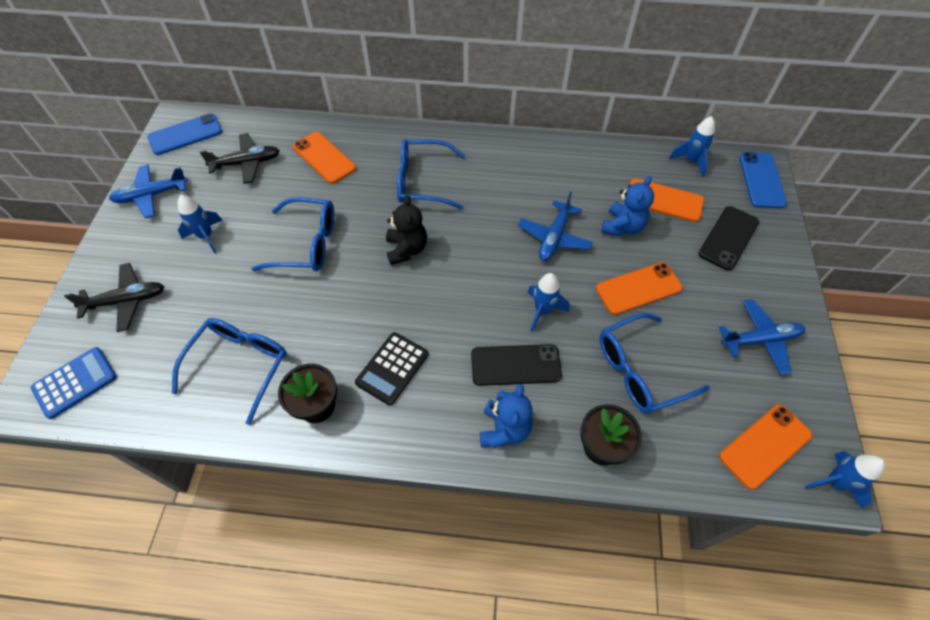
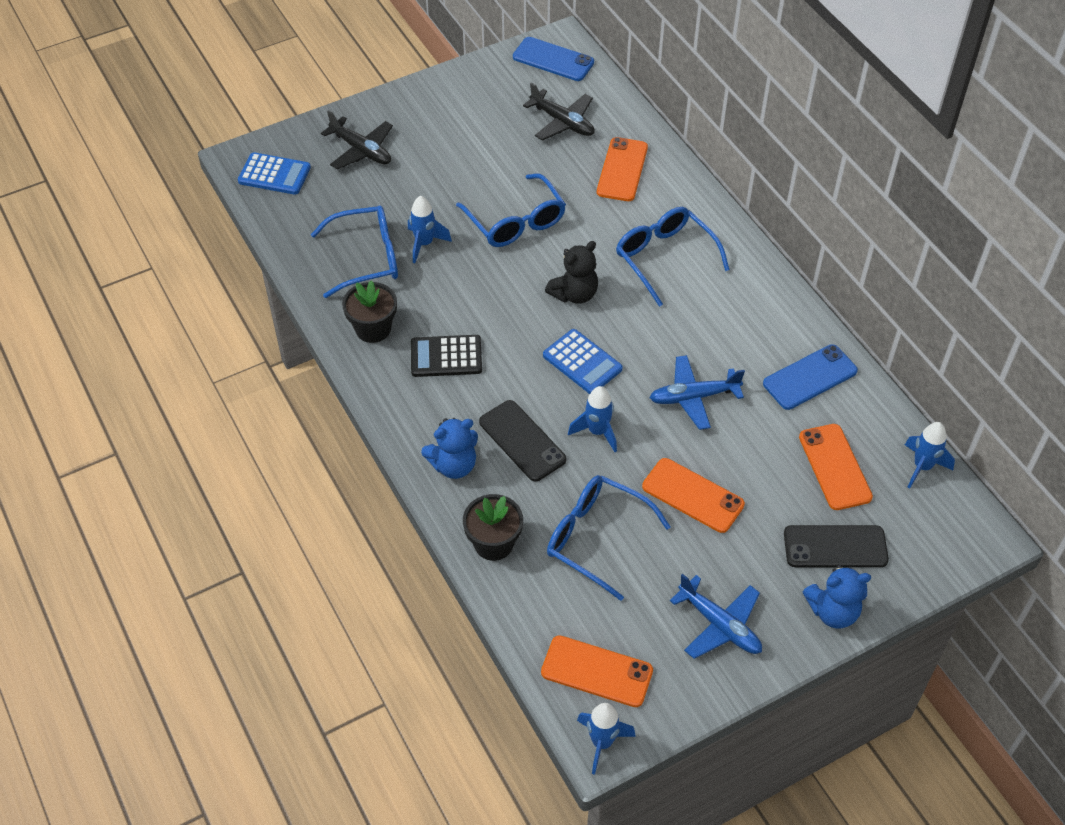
camera: 55 degrees right, 5 degrees down
blue plane [109,165,188,218] -> none
blue rocket [178,195,222,253] -> blue rocket moved to [408,196,452,263]
blue teddy bear [601,176,654,236] -> blue teddy bear moved to [803,564,871,628]
blue phone [739,152,787,208] -> blue phone moved to [763,344,858,410]
none -> blue calculator [543,329,623,394]

